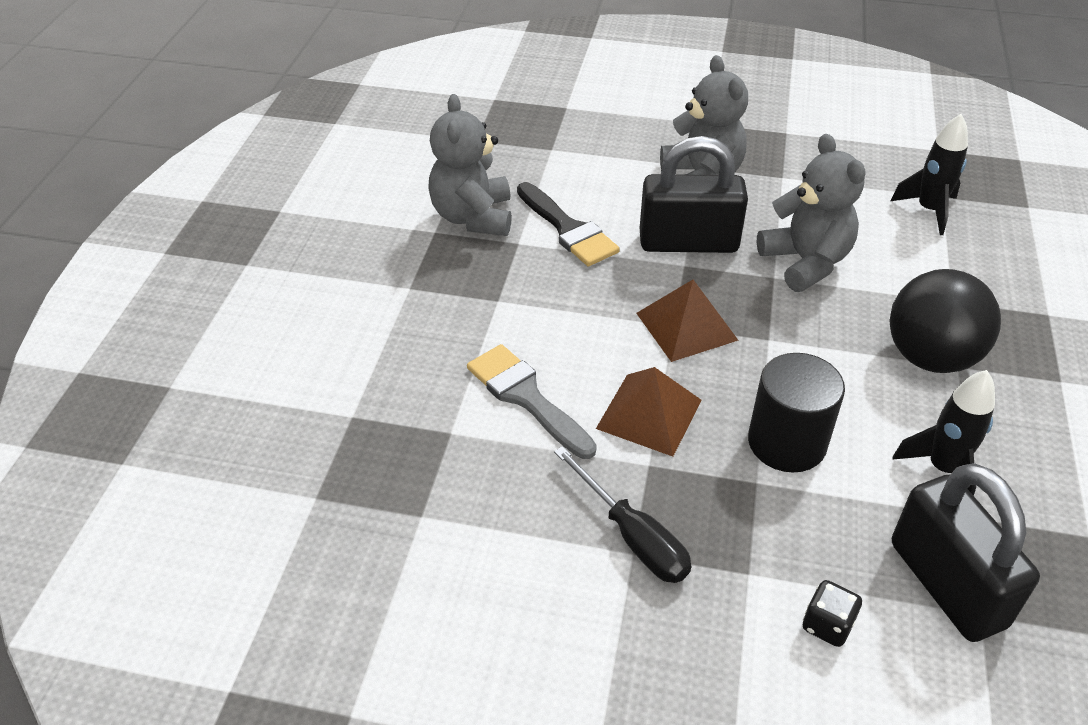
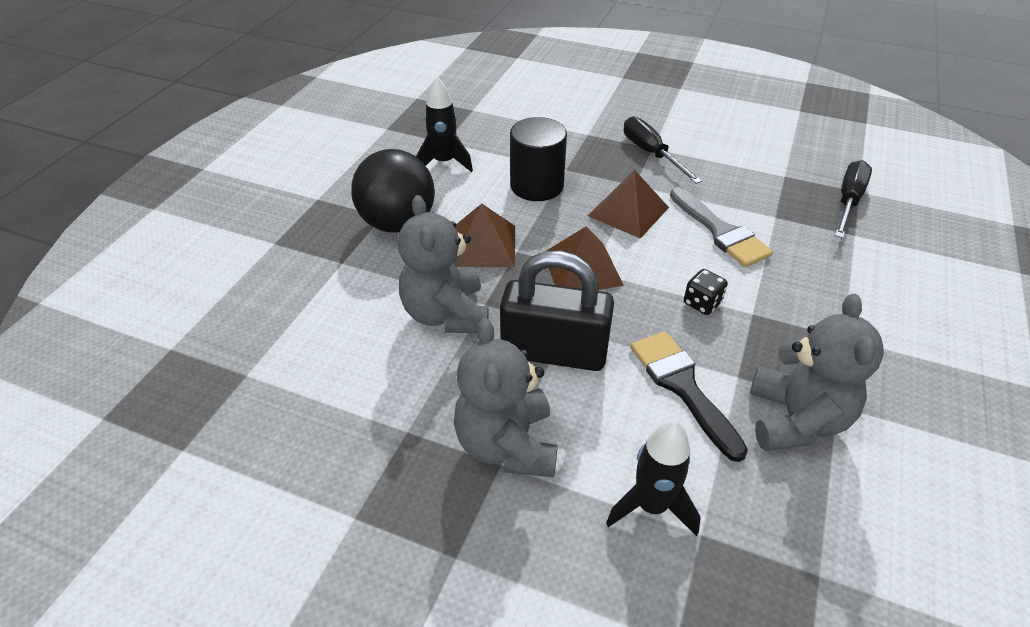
camera: 170 degrees left, 0 degrees up
black dice [803,580,862,647] -> black dice moved to [684,269,728,315]
black rocket [891,114,968,235] -> black rocket moved to [606,420,701,536]
black padlock [892,463,1040,642] -> none
none -> brown pyramid [455,204,515,267]
none -> black screwdriver [835,160,872,238]

